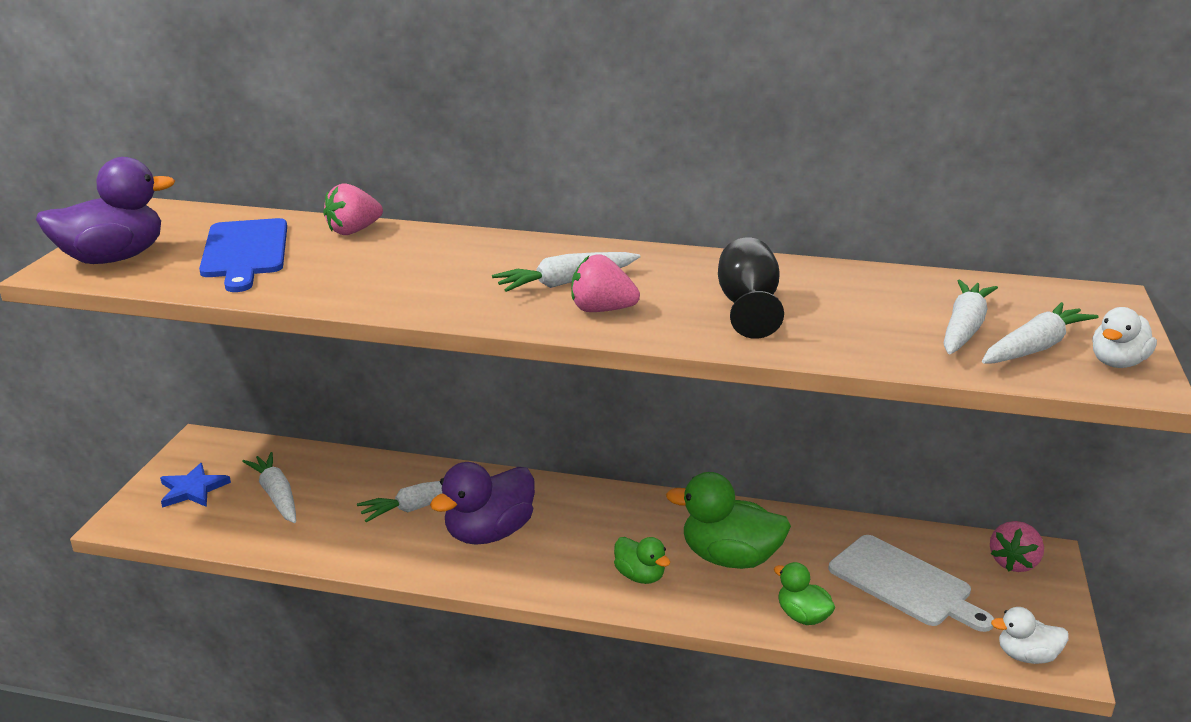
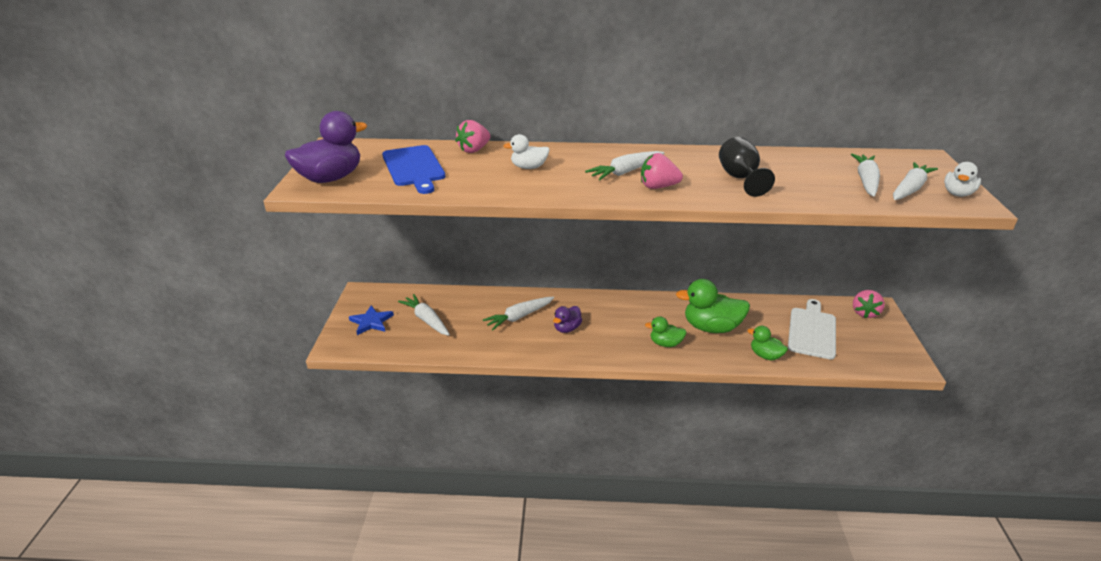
camera: 10 degrees left, 5 degrees up
purple duck [430,462,535,545] -> purple duck [553,306,582,333], size x0.55
green duck [614,537,670,584] -> green duck turned 150 degrees clockwise [645,316,687,347]
white cutting board [829,535,994,632] -> white cutting board turned 105 degrees counterclockwise [788,299,836,359]
white duck [991,607,1069,664] -> white duck moved to [504,134,550,169]

